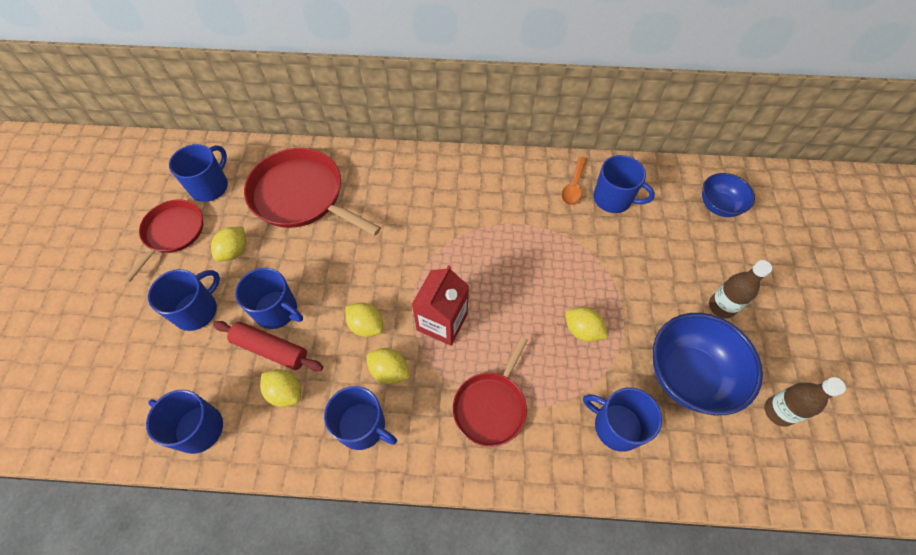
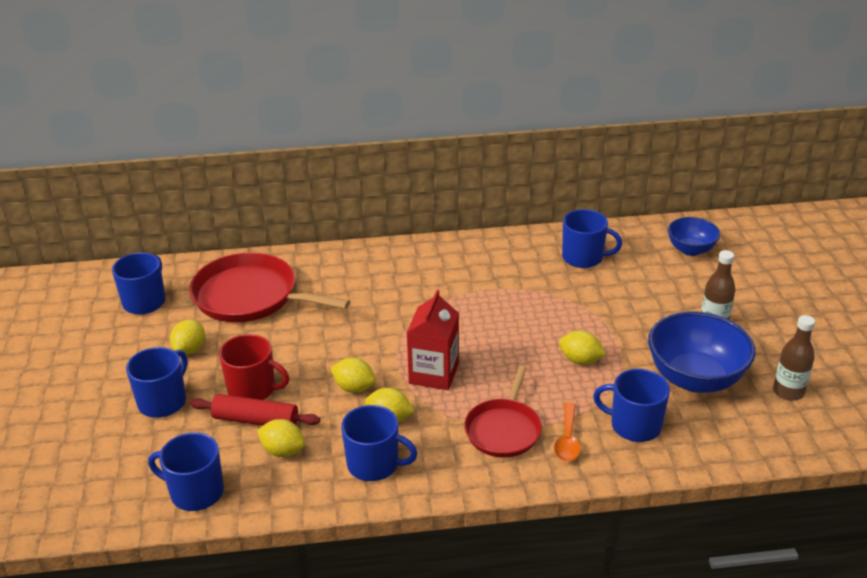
camera: 10 degrees left, 25 degrees down
red pan [124,199,203,282] -> none
blue mug [235,268,303,329] -> red mug [219,334,289,400]
orange spoon [562,157,587,205] -> orange spoon moved to [554,402,581,462]

